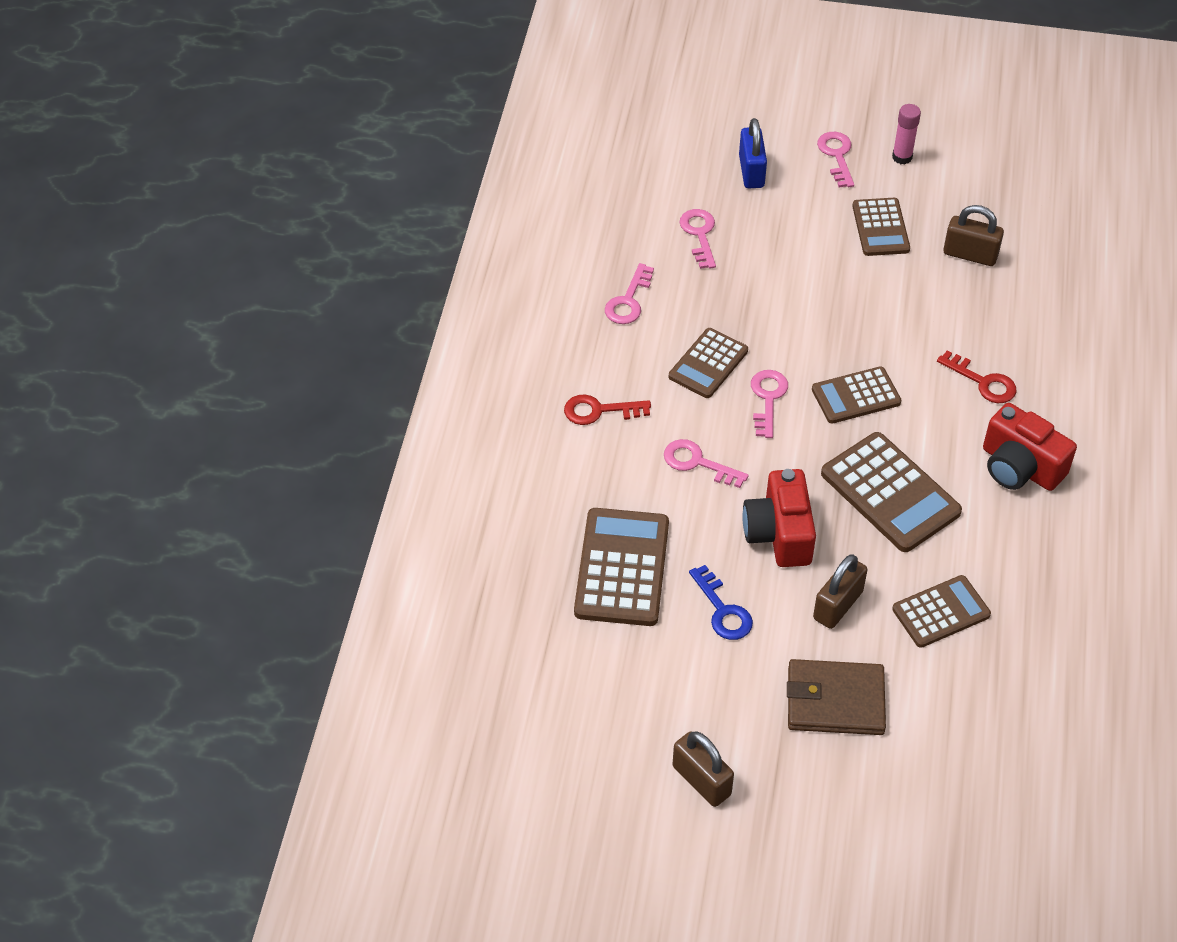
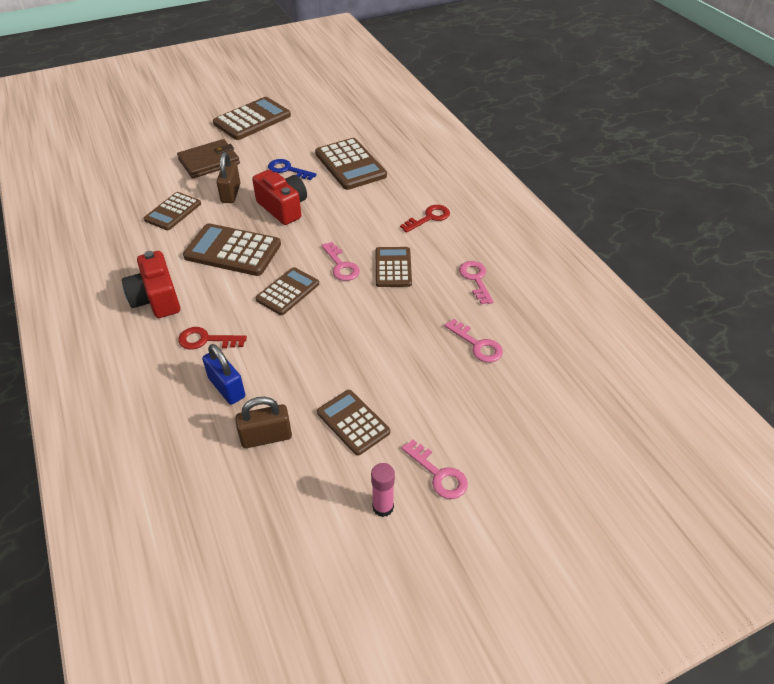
camera: 145 degrees right, 5 degrees down
pink key [664,439,749,488] -> none
brown padlock [673,732,734,807] -> brown calculator [213,97,291,140]
blue padlock [739,118,767,188] -> blue padlock moved to [202,344,245,405]
red camera [983,403,1077,491] -> red camera turned 120 degrees counterclockwise [122,251,180,318]

